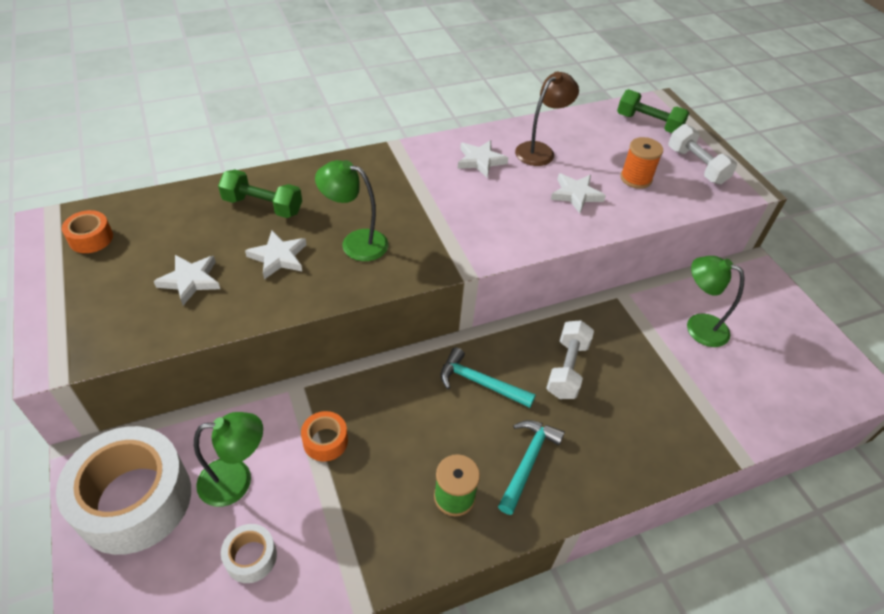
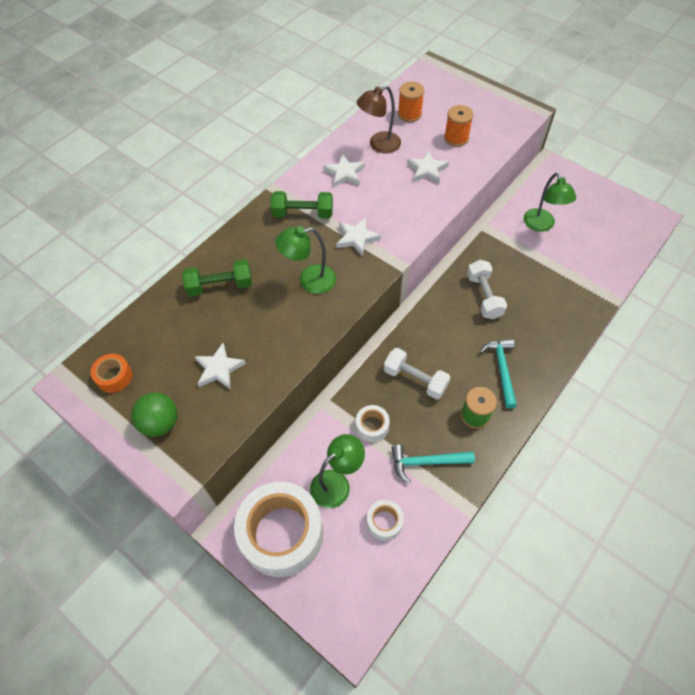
camera: 25 degrees left, 10 degrees up
white star [245,231,306,279] -> white star moved to [337,218,381,256]
orange tape [301,411,348,462] -> white tape [356,405,390,442]
turquoise hammer [440,347,536,408] -> turquoise hammer moved to [392,445,475,483]
brown lamp [515,72,579,166] -> brown lamp turned 135 degrees counterclockwise [357,86,401,154]
green dumbbell [617,89,689,133] -> green dumbbell moved to [271,191,333,218]
white dumbbell [669,124,737,184] -> white dumbbell moved to [384,348,451,399]
green lamp [687,256,745,347] -> green lamp turned 105 degrees counterclockwise [524,172,576,232]
none -> green ball [131,393,178,437]
none -> orange spool [398,82,424,122]

